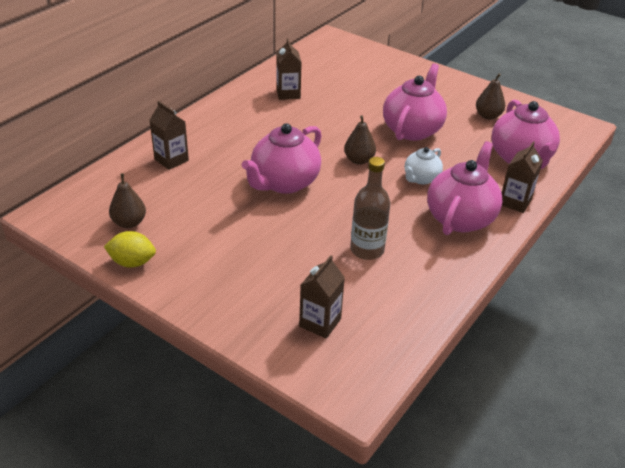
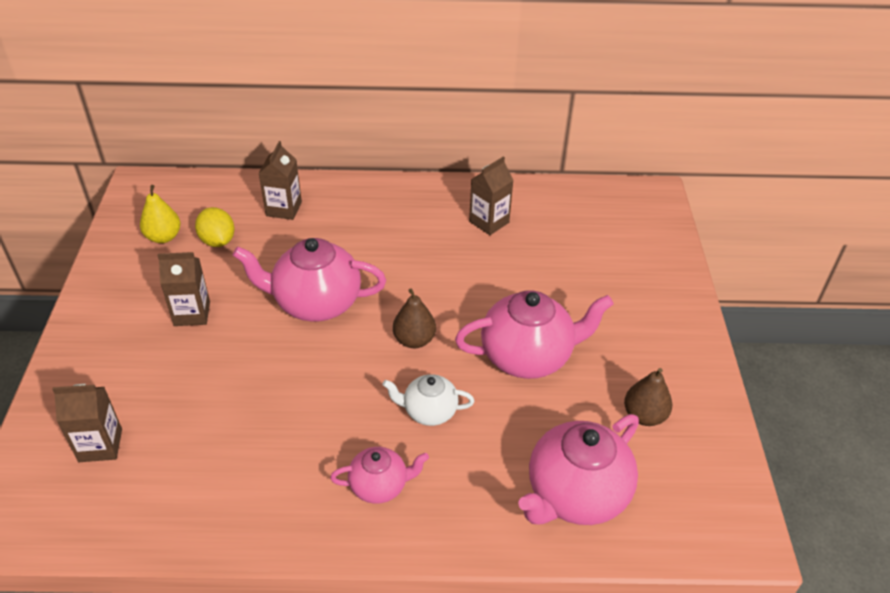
camera: 55 degrees right, 5 degrees up
yellow lemon [104,231,156,268] -> yellow lemon moved to [195,207,234,247]
brown pear [109,173,146,228] -> yellow pear [140,185,181,243]
brown bottle [350,157,390,260] -> none
pink teapot [427,141,503,235] -> pink teapot [330,447,429,504], size x0.55
brown carton [502,141,543,213] -> brown carton moved to [157,252,210,326]

